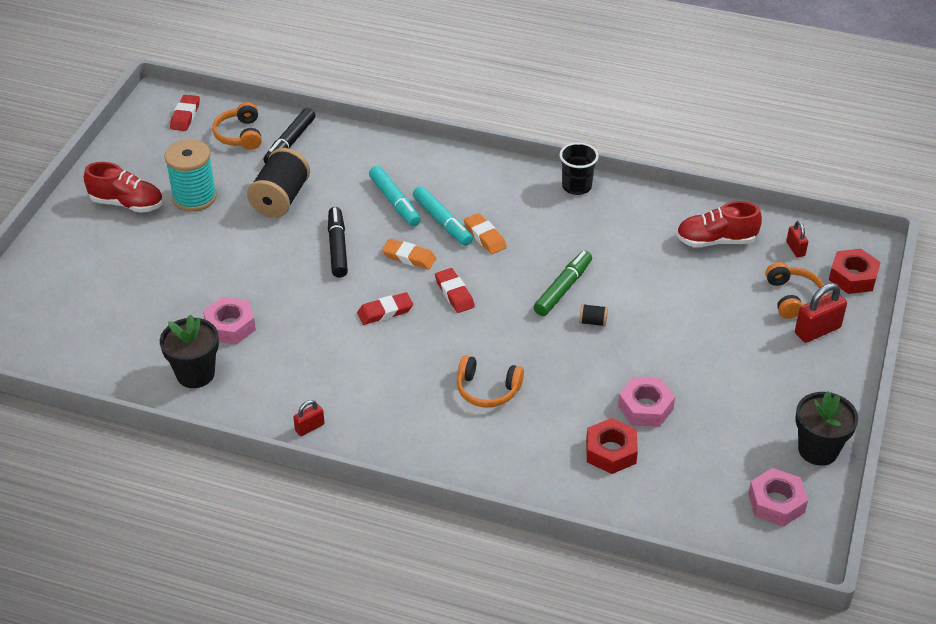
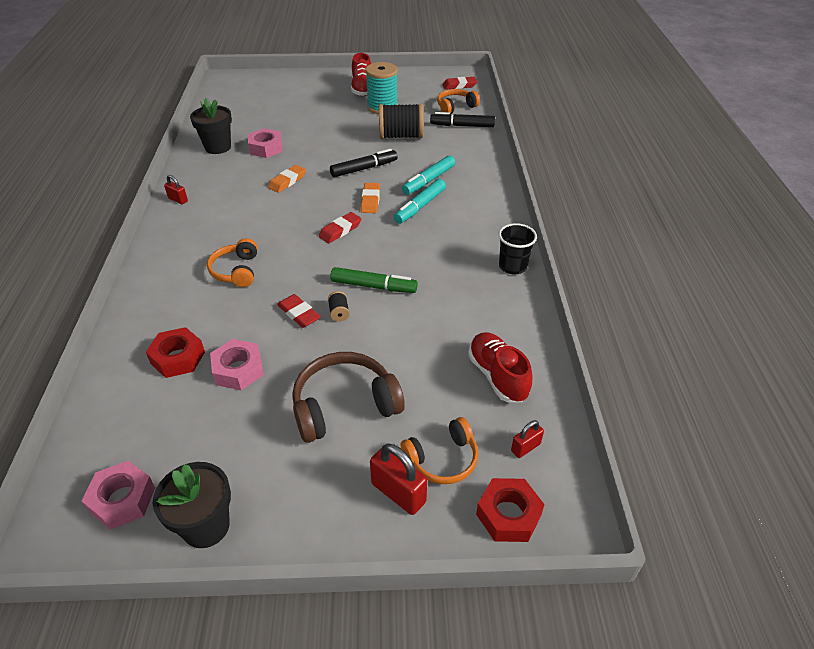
camera: 70 degrees right, 0 degrees up
red eraser [357,292,413,325] -> red eraser moved to [277,294,321,328]
orange eraser [464,213,507,254] -> orange eraser moved to [268,165,306,193]
none -> brown headphones [292,352,405,443]

